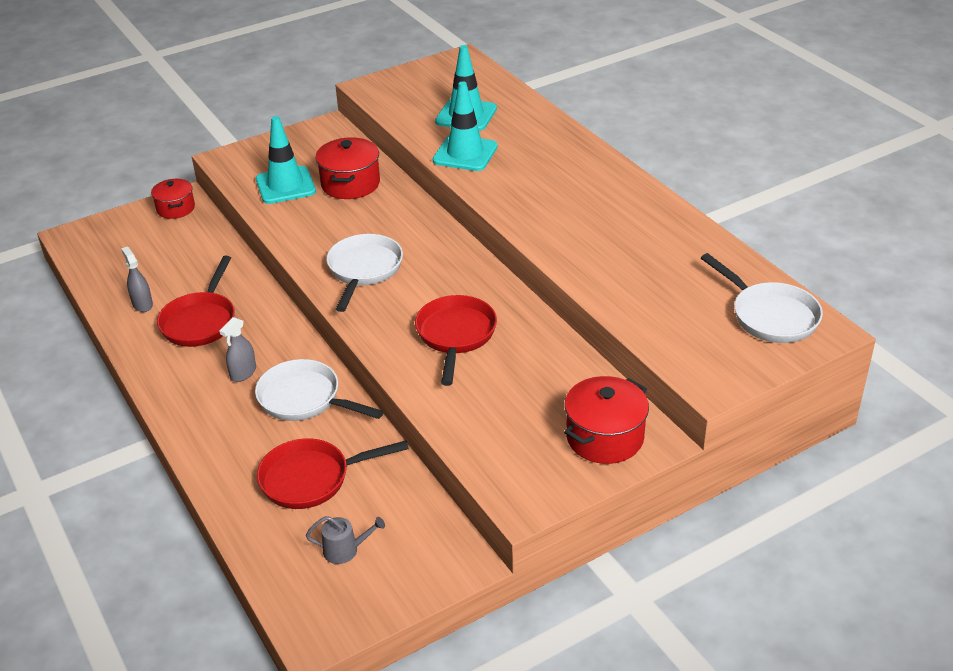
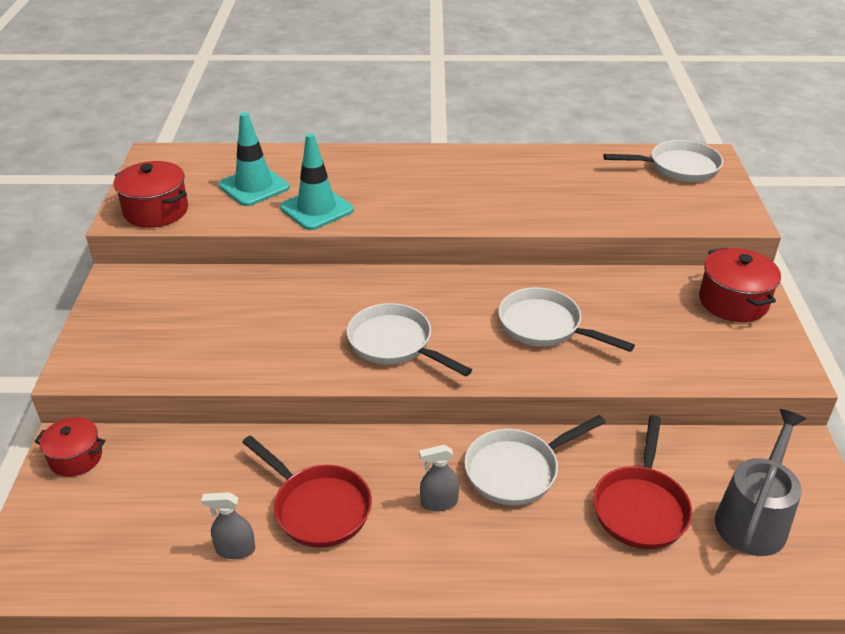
camera: 60 degrees left, 0 degrees up
grey spray bottle [219,317,256,382] -> grey spray bottle turned 105 degrees clockwise [419,445,459,512]
turquoise traffic cone [256,116,316,204] -> none
grey watering can [306,516,385,564] -> grey watering can [715,409,806,556], size x1.98
red pot [315,137,380,199] -> red pot moved to [114,161,188,228]
red pan [415,295,497,386] -> white pan [498,288,635,352]

